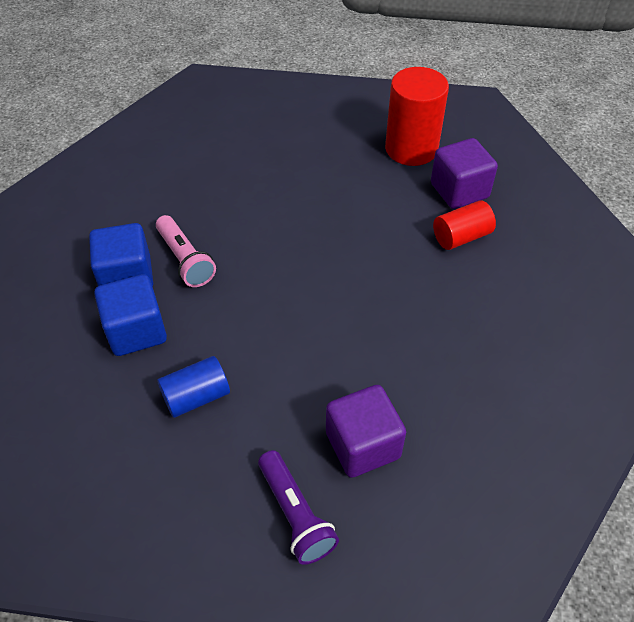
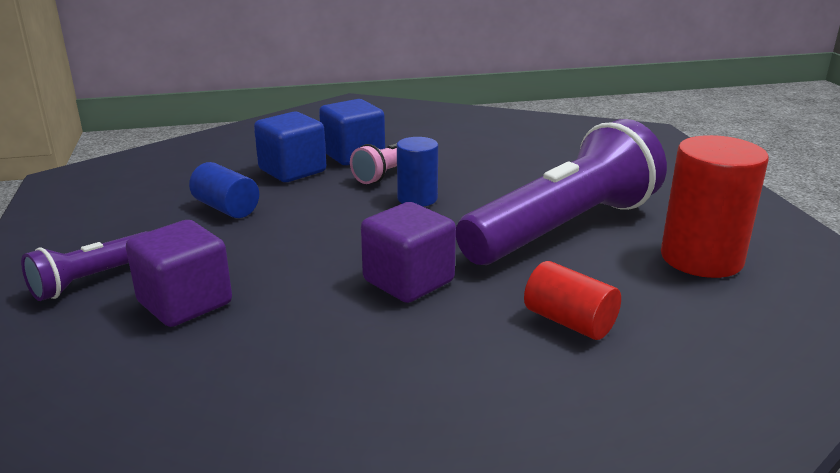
camera: 70 degrees right, 25 degrees down
purple cube [431,138,498,209] -> purple cube moved to [361,202,456,303]
none -> blue cylinder [397,137,438,207]
none -> purple flashlight [456,119,667,265]

